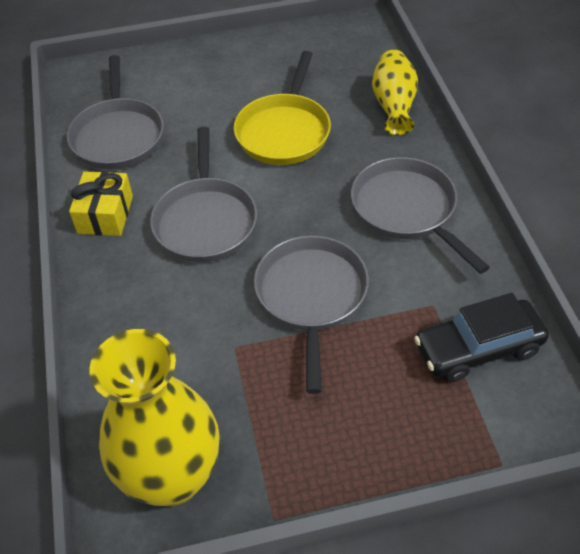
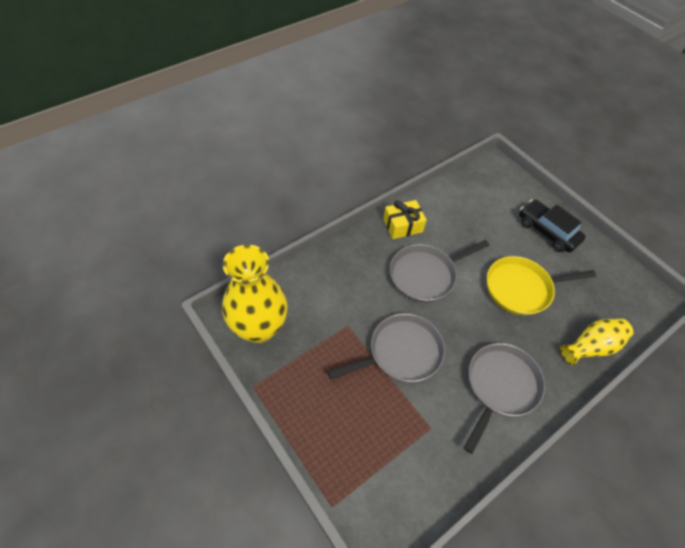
camera: 60 degrees right, 5 degrees up
grey pan [67,55,164,170] -> none
black car [414,293,549,382] -> black car moved to [519,199,586,252]

